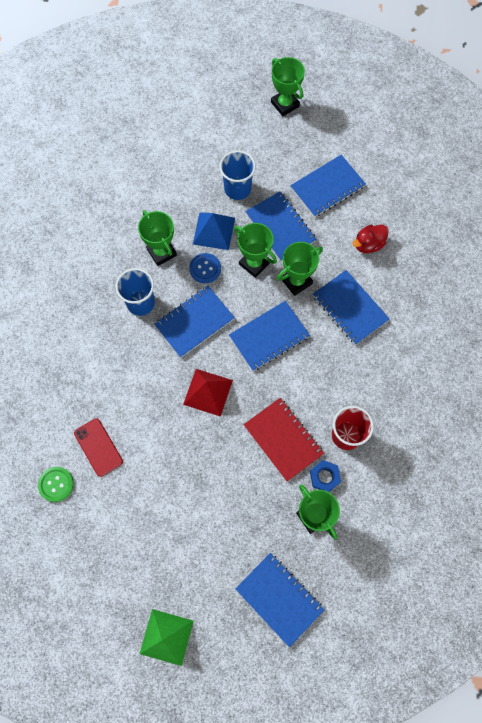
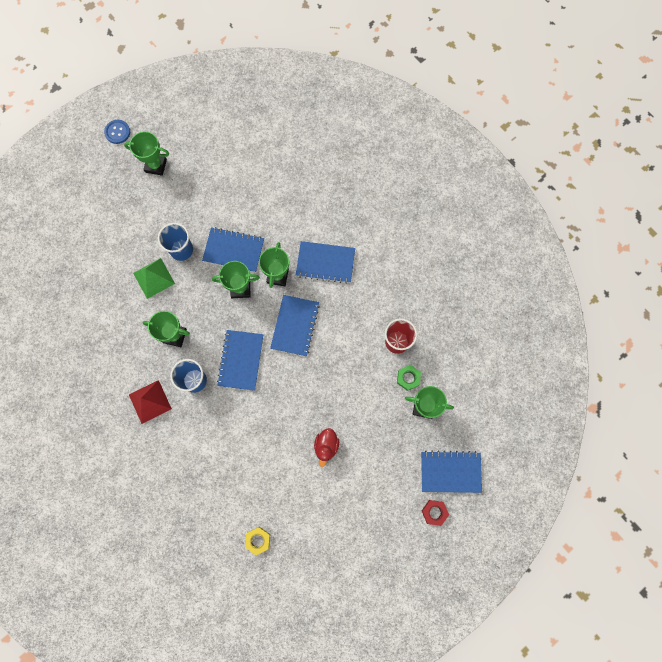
camera: 45 degrees left, 5 degrees up
green button [38,467,74,502] -> yellow nut [245,527,270,555]
red phone [74,418,123,477] -> none
green pyramid [140,609,193,666] -> green pyramid moved to [133,258,175,299]
red pyramid [183,369,233,417] -> red pyramid moved to [129,380,172,424]
blue button [189,253,221,283] -> blue button moved to [104,120,130,144]
blue pyramid [193,212,235,250] -> none
red notebook [244,398,324,481] -> none
blue notebook [290,155,366,218] -> none
blue nut [310,460,341,492] -> green nut [397,365,421,391]
red duck [352,225,389,253] -> red duck moved to [314,428,339,467]
none -> red nut [421,500,449,526]

